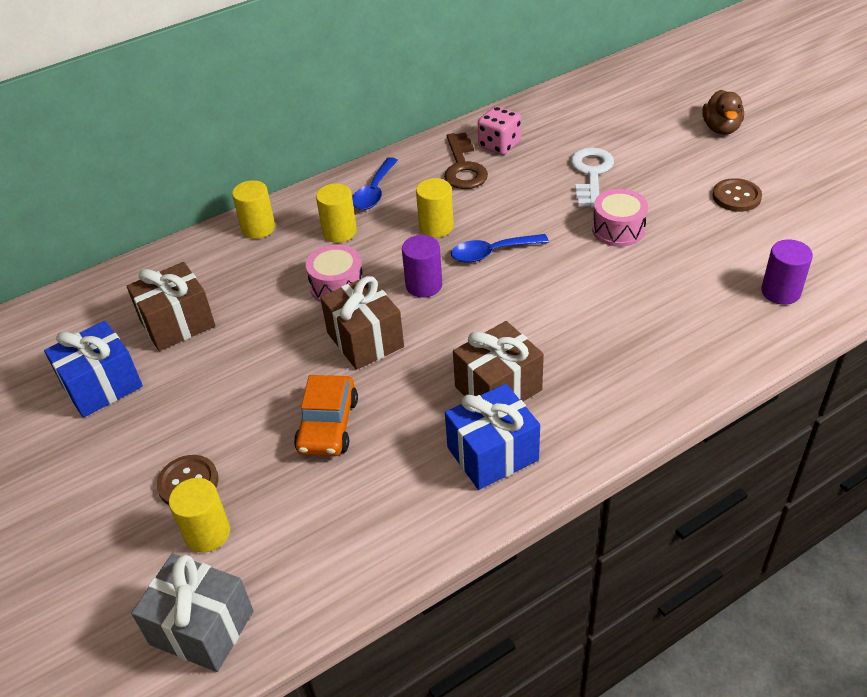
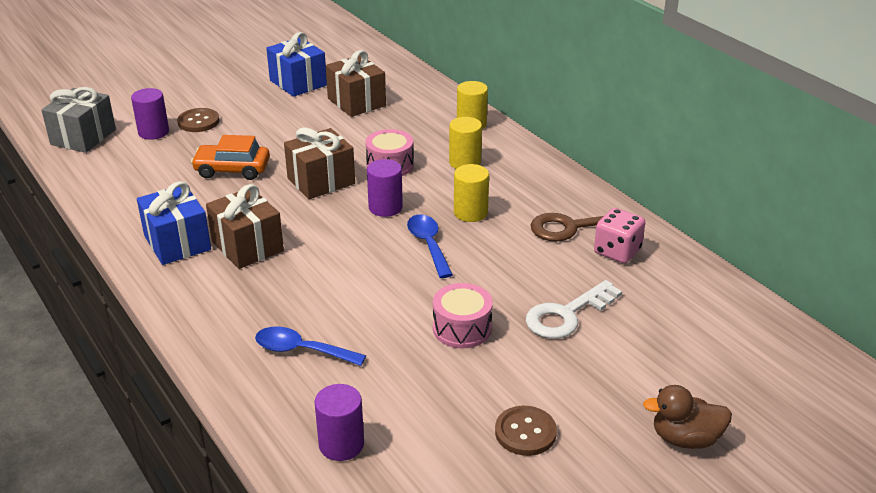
camera: 85 degrees right, 10 degrees down
yellow cylinder [169,478,230,553] -> purple cylinder [131,88,169,140]
blue spoon [352,157,398,210] -> blue spoon moved to [255,327,366,366]
white key [570,147,614,208] -> white key turned 135 degrees clockwise [526,280,622,339]

